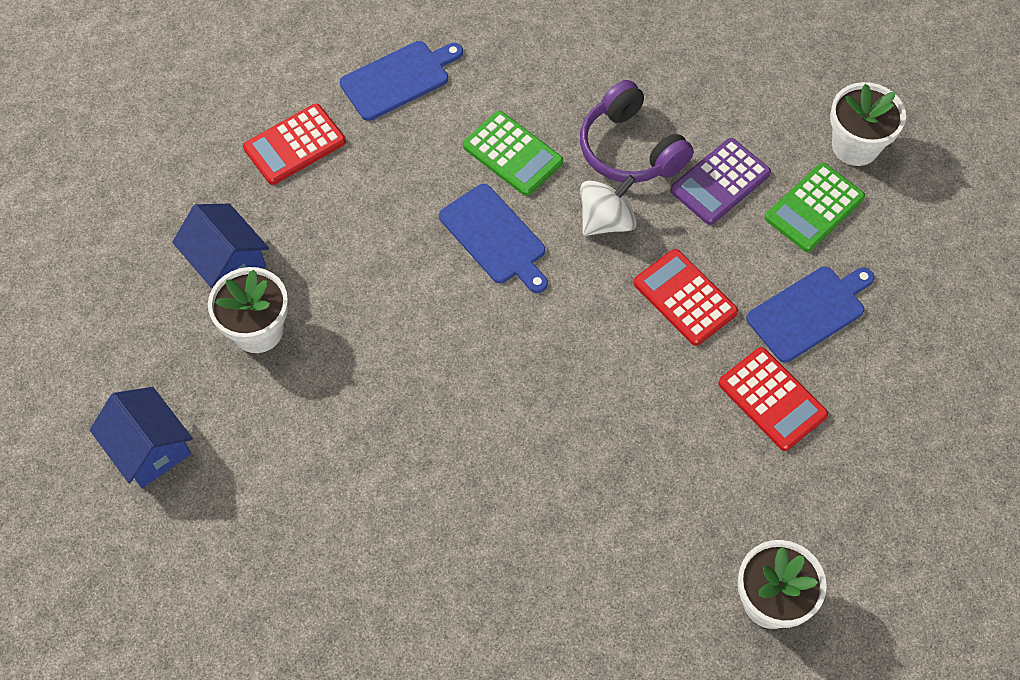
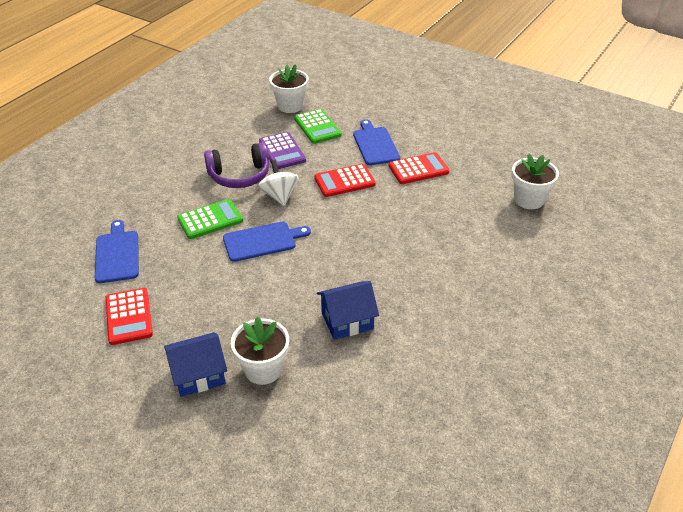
camera: 70 degrees left, 20 degrees down
blue house [90,387,193,488] -> blue house moved to [317,281,379,340]

